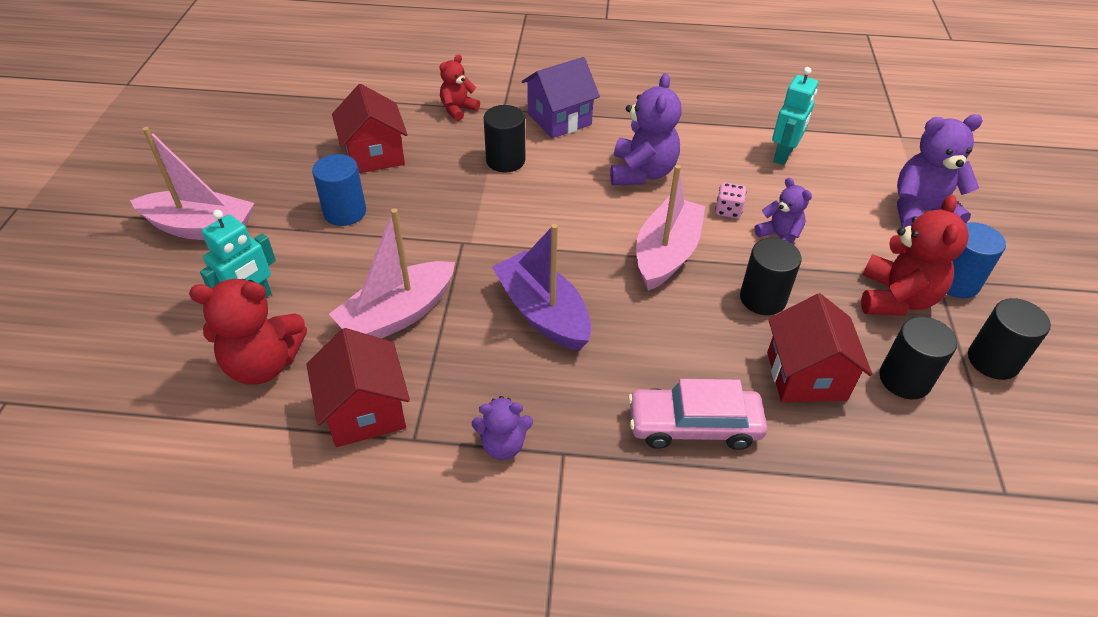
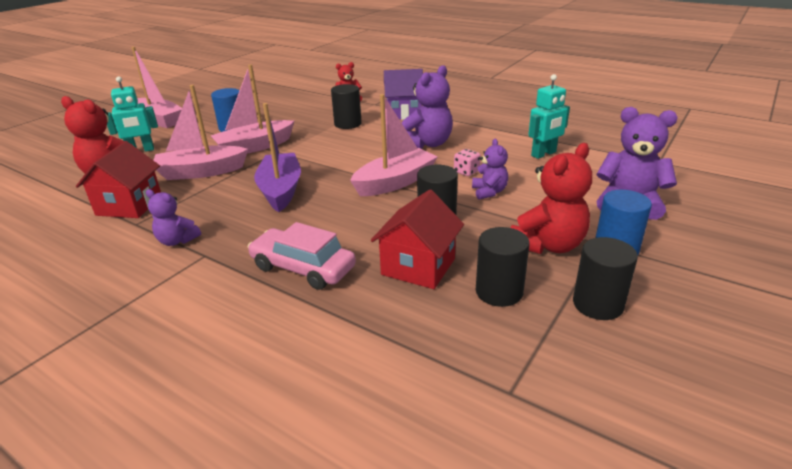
camera: 30 degrees right, 15 degrees down
red house [332,84,408,173] -> none
none -> pink boat [211,64,294,154]

